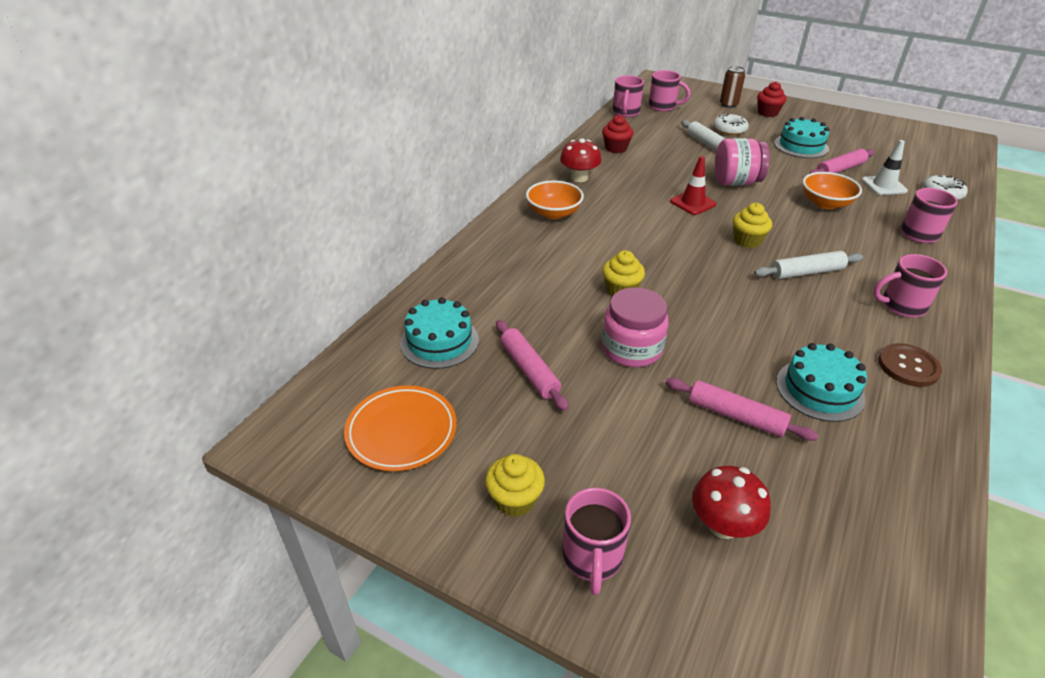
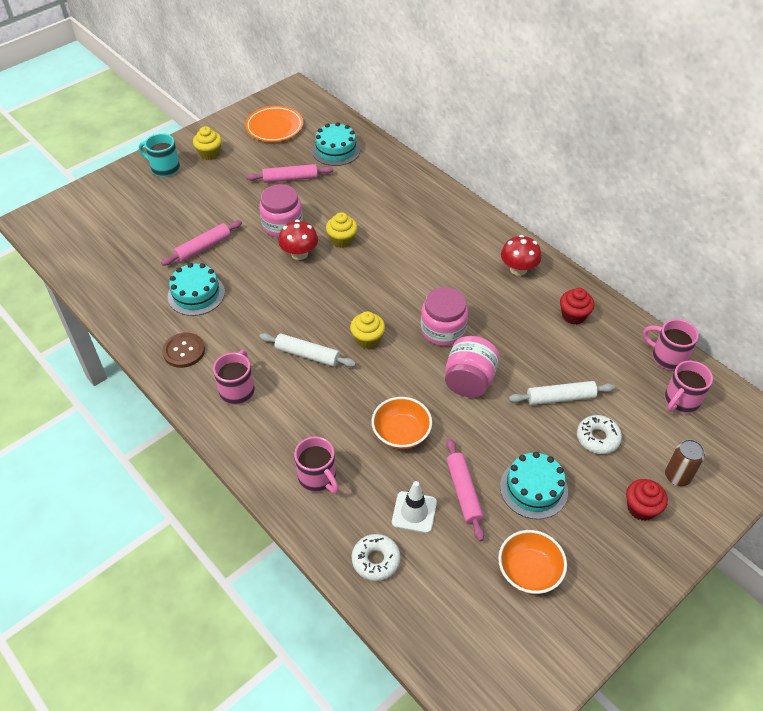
camera: 110 degrees right, 10 degrees up
orange bowl [526,181,584,219] -> orange bowl moved to [498,530,567,594]
pink mug [562,488,631,595] -> turquoise mug [139,133,180,177]
red traffic cone [670,156,716,215] -> pink jar [421,287,468,346]
red mushroom [692,466,771,539] -> red mushroom moved to [278,220,318,260]
white rolling pin [754,251,863,279] -> white rolling pin turned 75 degrees counterclockwise [259,333,356,367]

